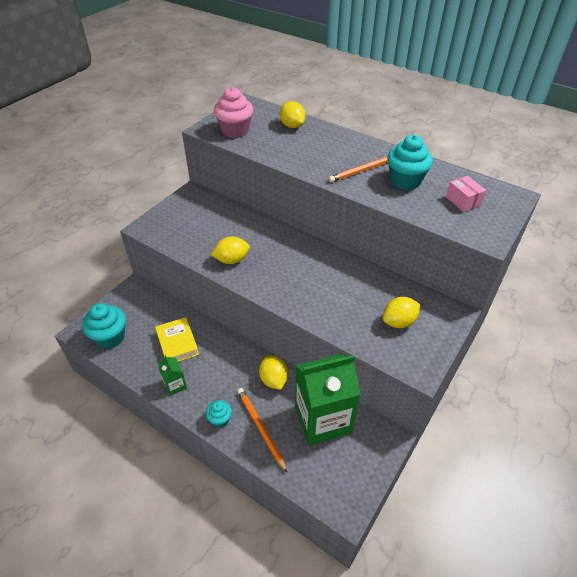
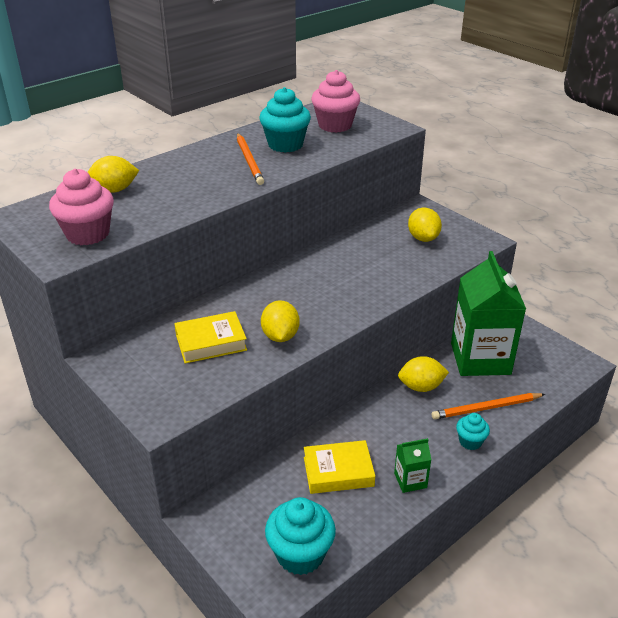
camera: 75 degrees left, 10 degrees down
pink box [446,176,486,212] -> pink cupcake [311,70,360,133]
none -> yellow book [174,311,247,363]

